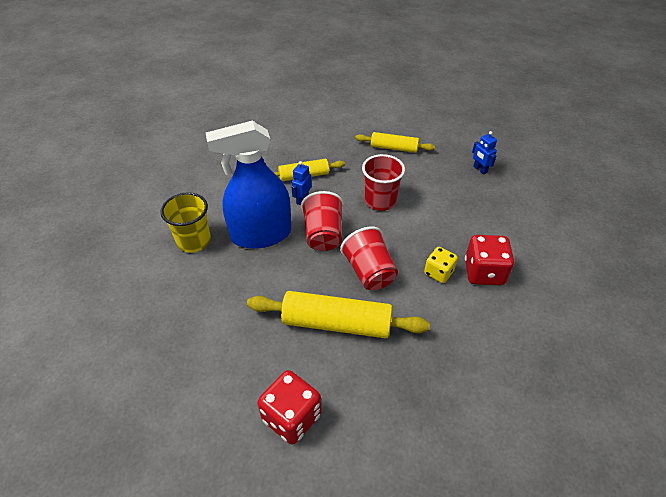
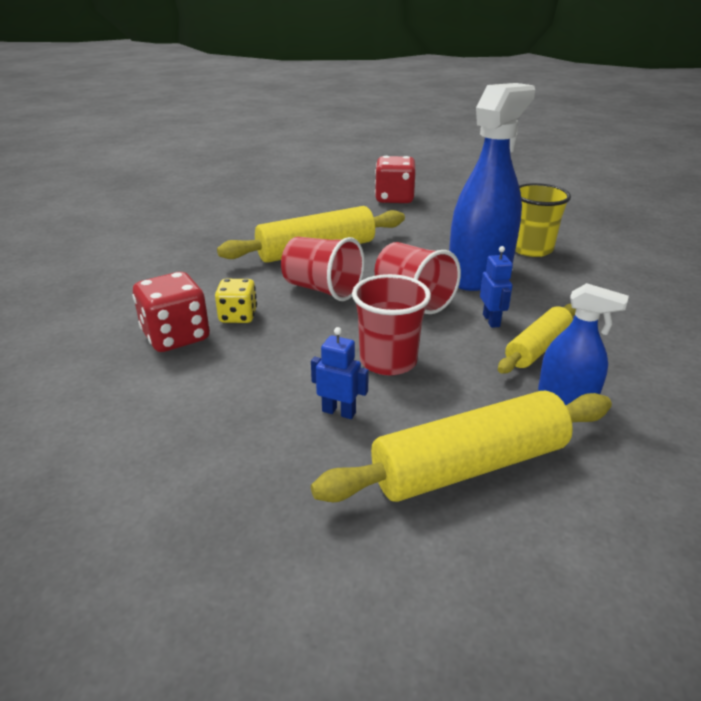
camera: 145 degrees right, 15 degrees down
red dice [257,370,322,444] -> red dice moved to [375,156,416,203]
yellow rolling pin [355,132,435,153] -> yellow rolling pin [311,391,612,502], size x1.67
blue robot [472,131,497,175] -> blue robot moved to [311,327,369,419]
none -> blue spray bottle [538,283,629,405]

